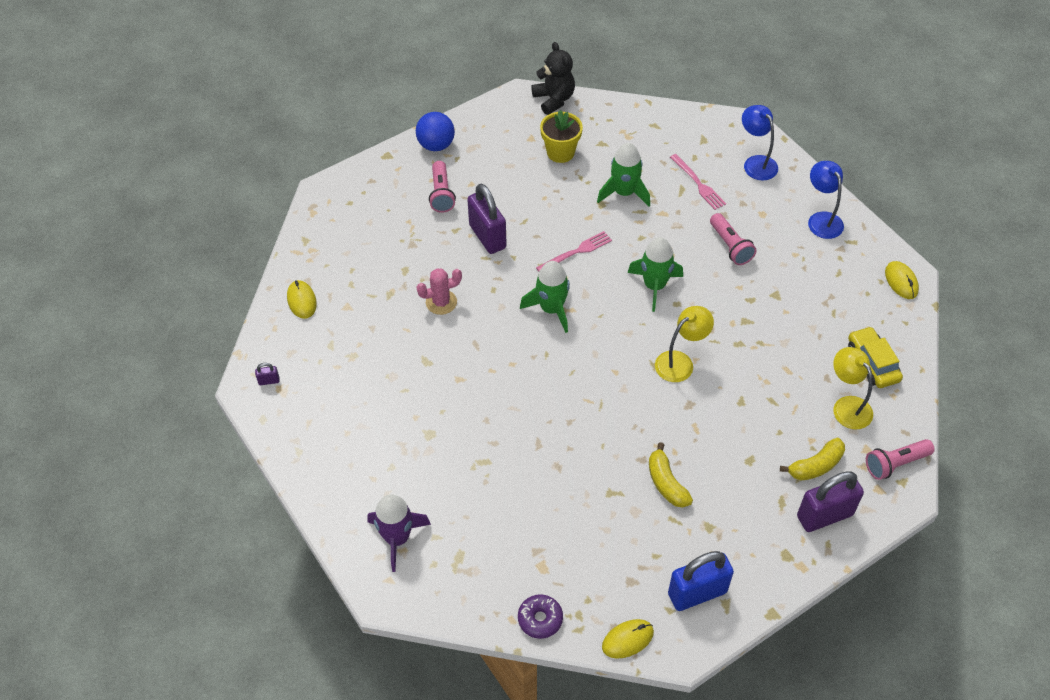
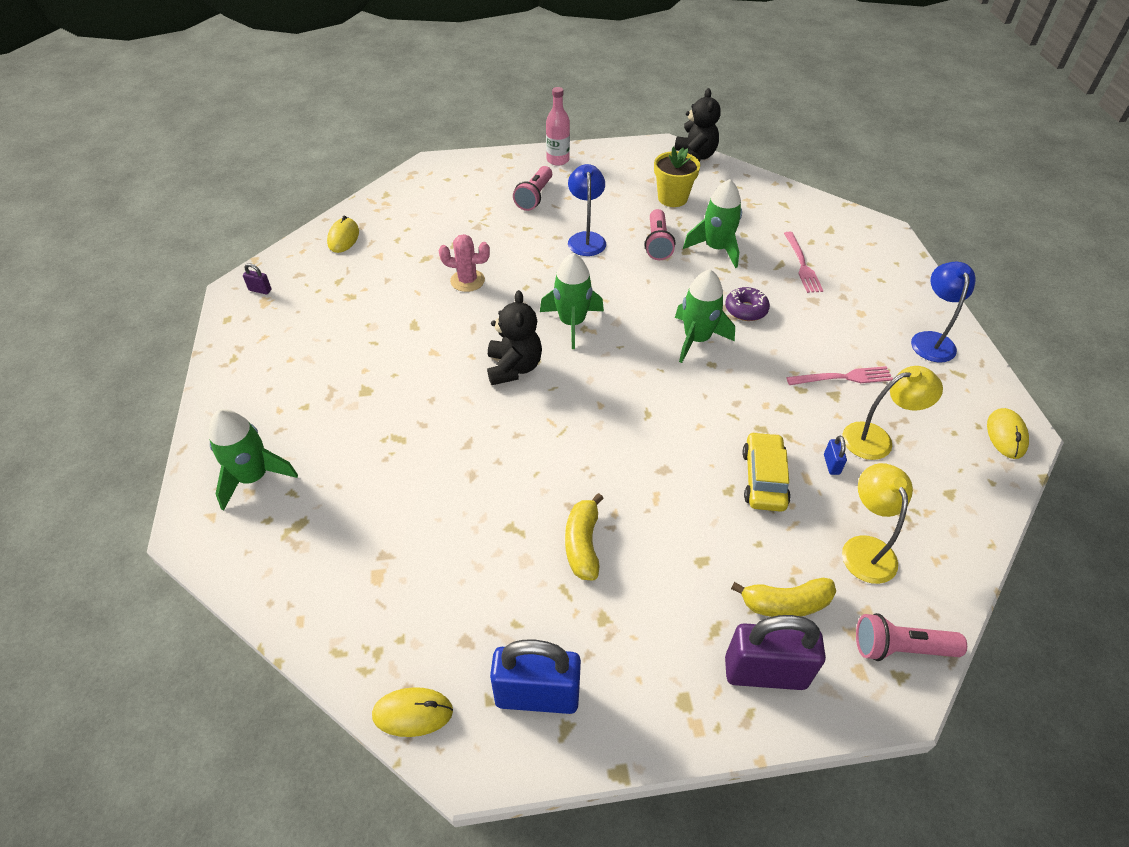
camera: 25 degrees right, 5 degrees down
purple rocket [367,494,431,572] -> green rocket [208,409,298,510]
blue ball [416,112,455,151] -> pink bottle [546,87,570,166]
purple padlock [467,184,507,254] -> none
purple donut [518,594,563,639] -> purple donut moved to [725,287,770,321]
pink fork [536,231,612,272] -> pink fork moved to [786,366,893,385]
yellow lamp [655,306,714,382] -> yellow lamp moved to [842,366,943,460]
pink flashlight [710,213,756,265] -> pink flashlight moved to [645,209,675,260]
blue lamp [742,105,778,181] -> blue lamp moved to [568,164,606,256]
yellow car [848,326,903,388] -> yellow car moved to [742,432,791,512]
none -> black teddy bear [487,290,542,385]
none -> blue padlock [824,436,847,475]

